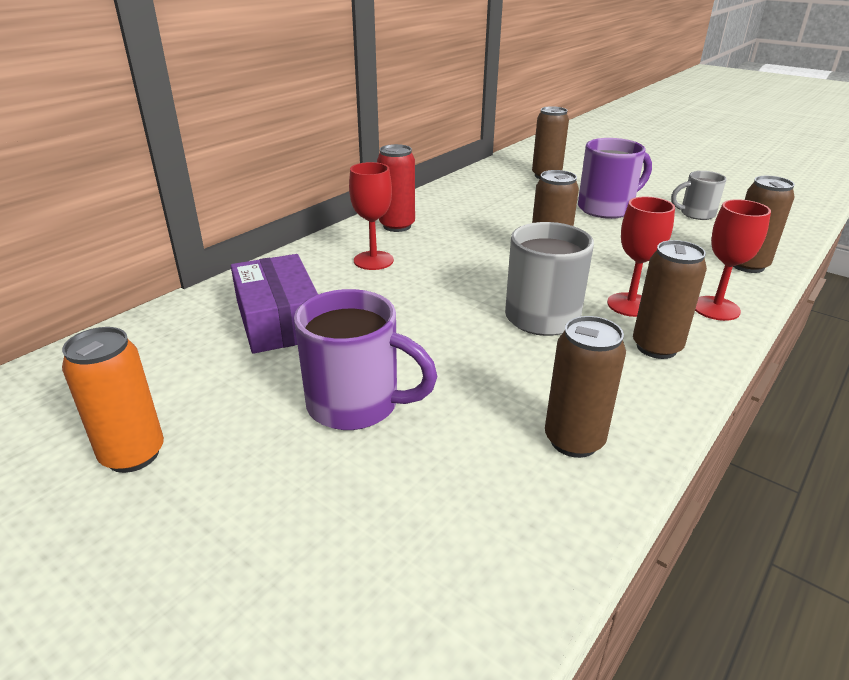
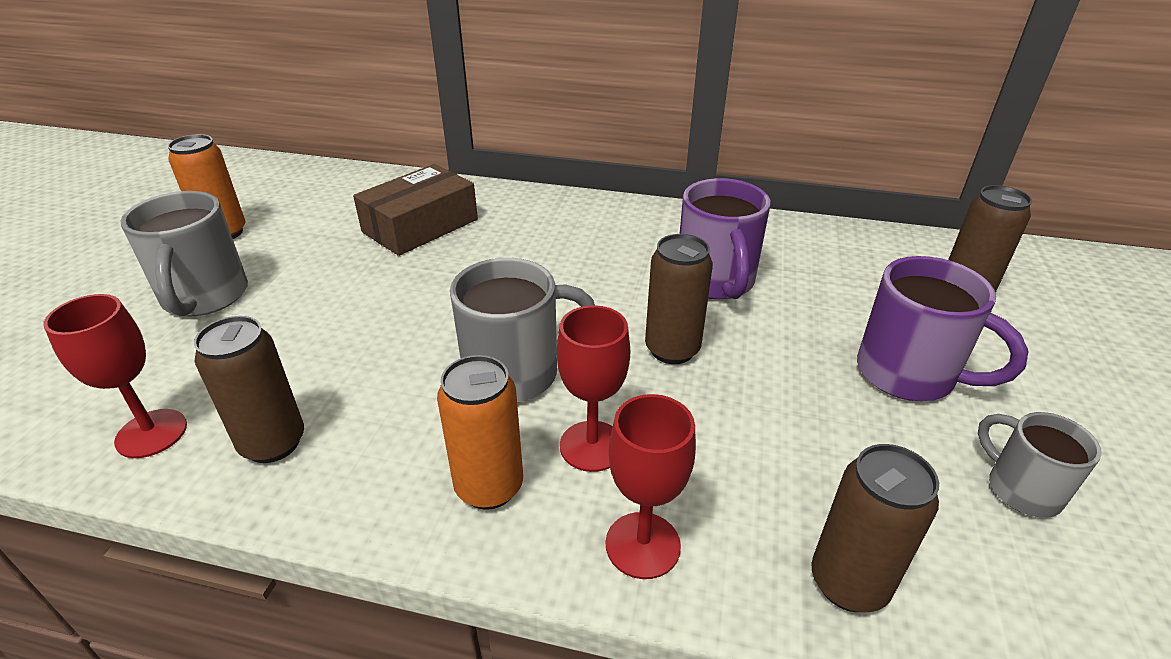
camera: 65 degrees right, 5 degrees up
purple box [231,254,318,354] -> brown box [353,164,478,256]
purple mug [294,289,438,430] -> purple mug moved to [680,178,771,300]
red goblet [349,162,394,270] -> red goblet moved to [43,294,187,458]
red can [377,144,415,232] -> none
brown can [633,240,707,359] -> orange can [437,355,523,510]
none -> grey mug [120,191,248,316]

